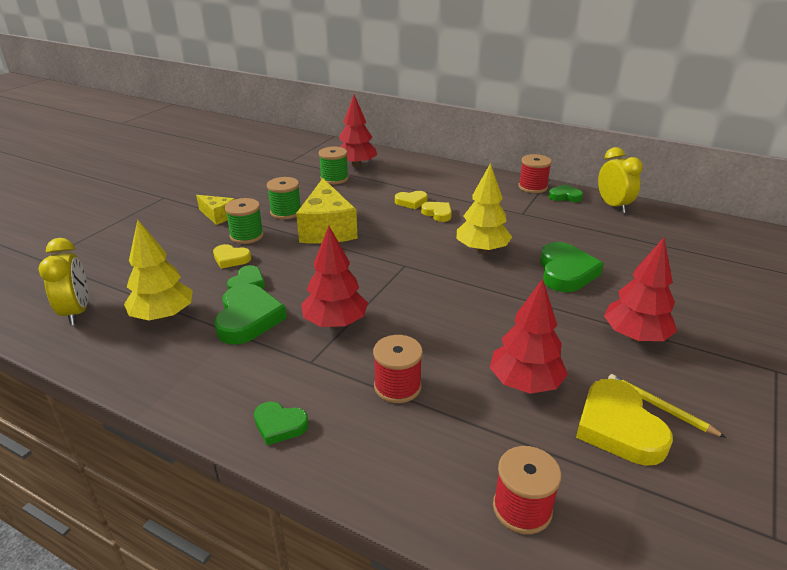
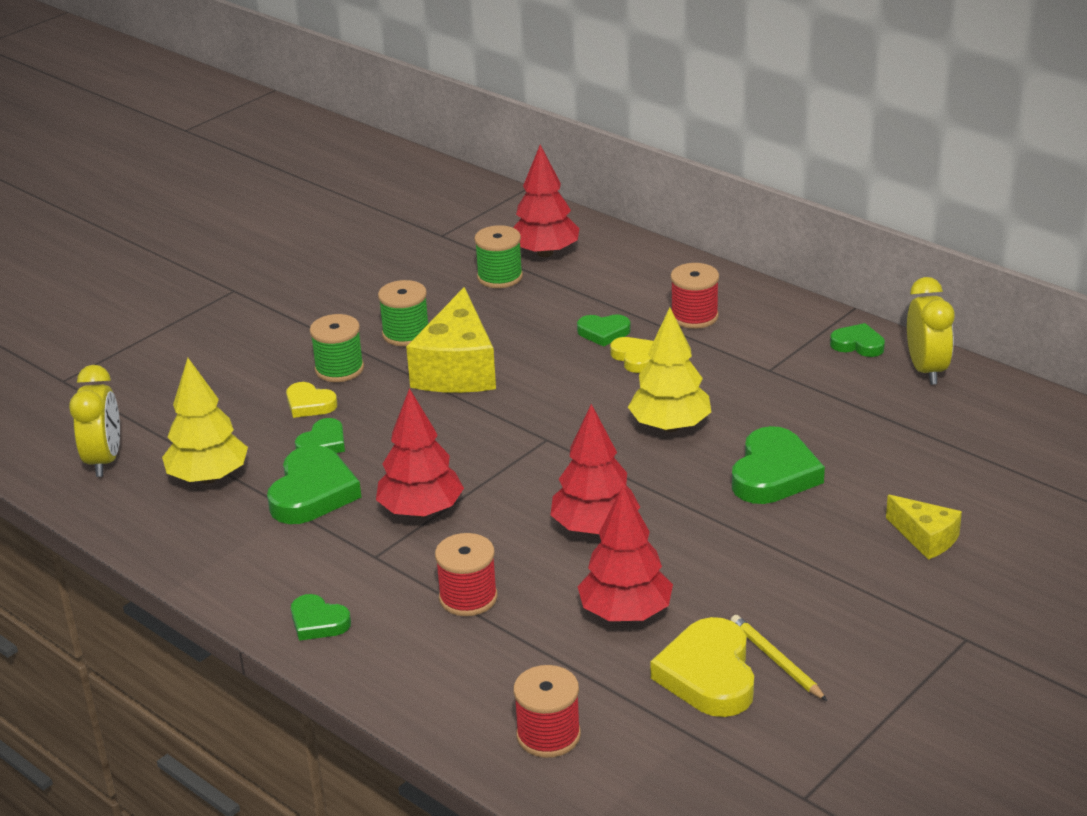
camera: 15 degrees right, 0 degrees up
yellow cheese [196,195,235,225] -> yellow cheese moved to [886,494,962,560]
yellow heart [395,191,428,209] -> green heart [577,314,631,347]
red spool [518,154,552,193] -> red spool moved to [671,263,719,329]
red tree [604,237,677,342] -> red tree moved to [551,404,640,535]

